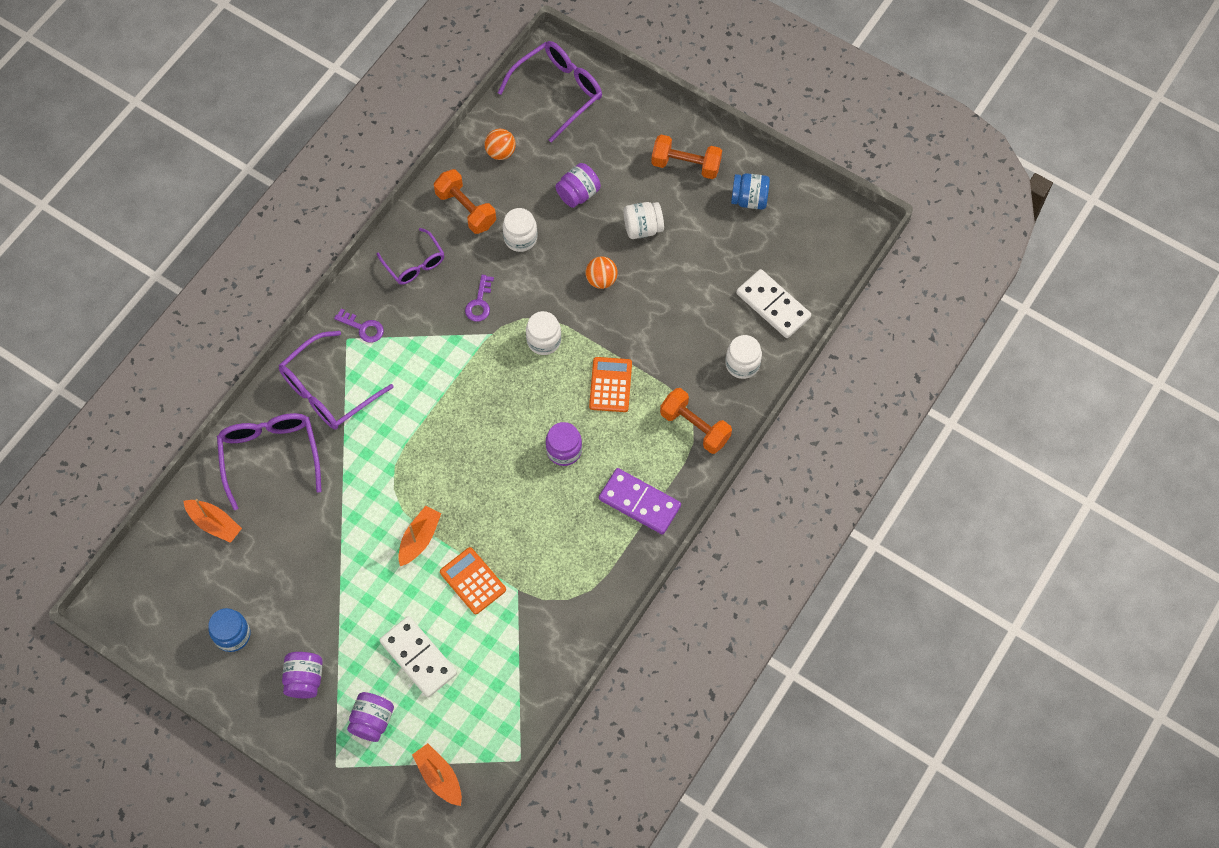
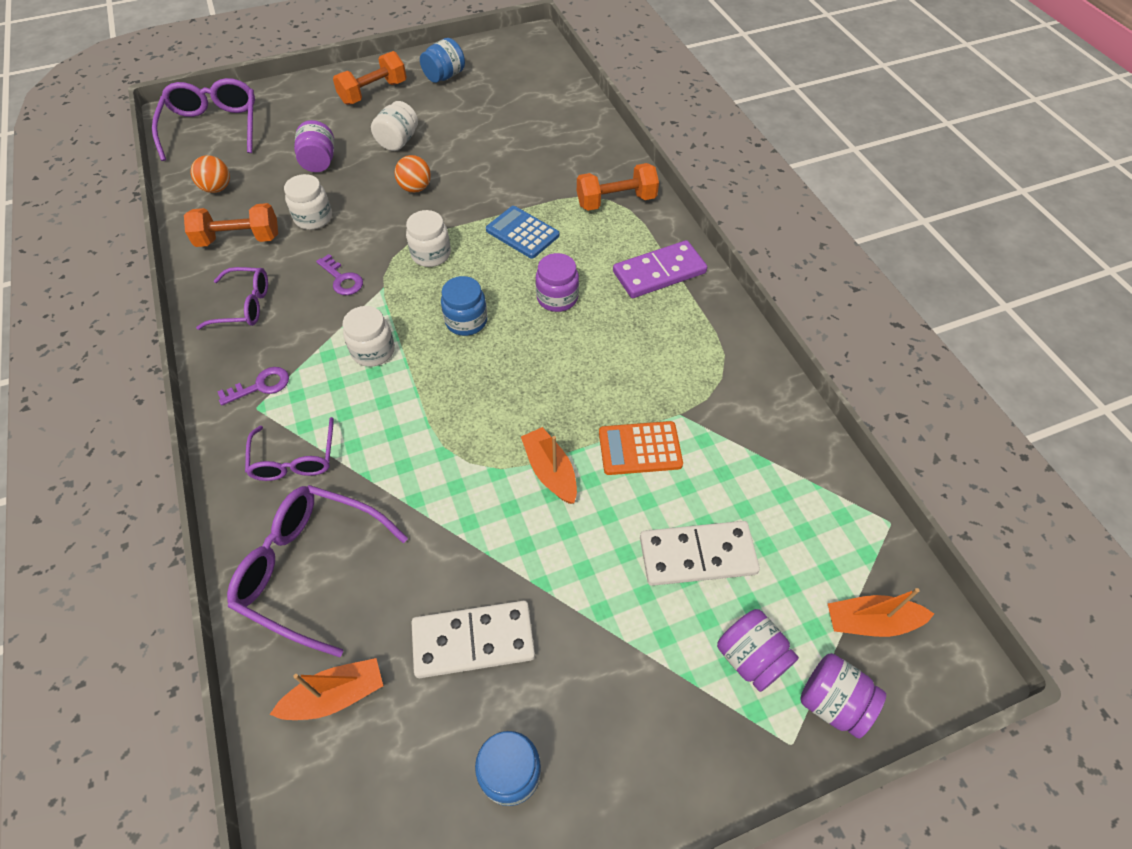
camera: 55 degrees left, 10 degrees down
purple glasses [279,331,394,429] -> purple glasses [245,417,334,481], size x0.63
purple jar [282,652,323,698] -> purple jar moved to [800,653,886,738]
orange calculator [589,357,632,412] -> blue calculator [486,206,559,258]
white jar [725,335,762,379] -> white jar moved to [343,306,395,367]
white domino [736,269,811,338] -> white domino moved to [412,601,535,678]
none -> blue jar [441,276,488,336]

